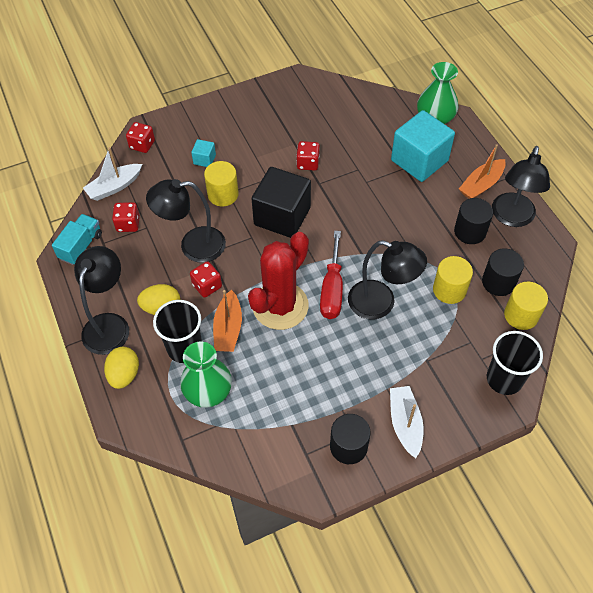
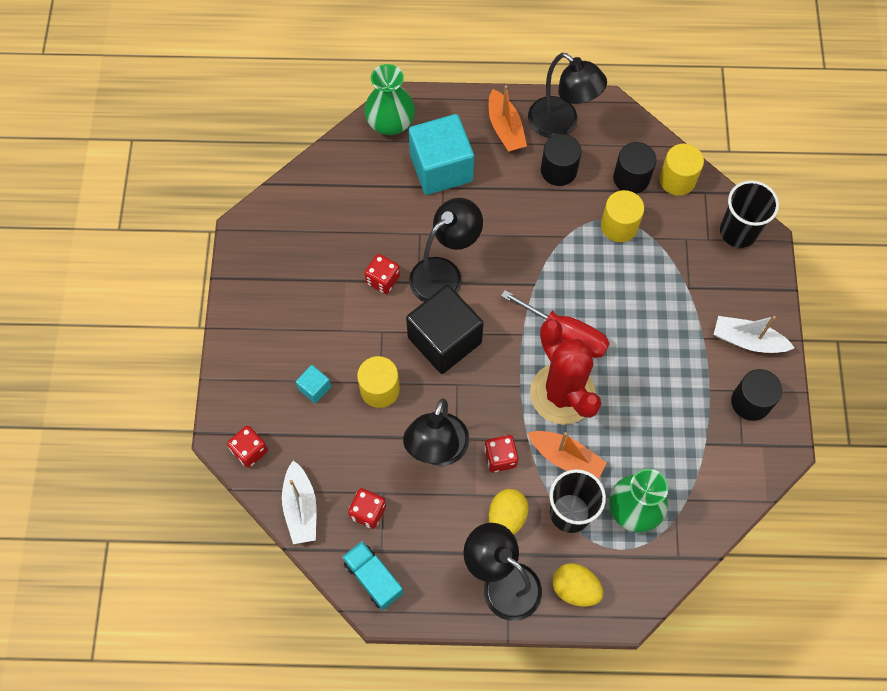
camera: 65 degrees left, 10 degrees up
black lamp [348,240,427,319] -> black lamp moved to [409,198,483,302]

